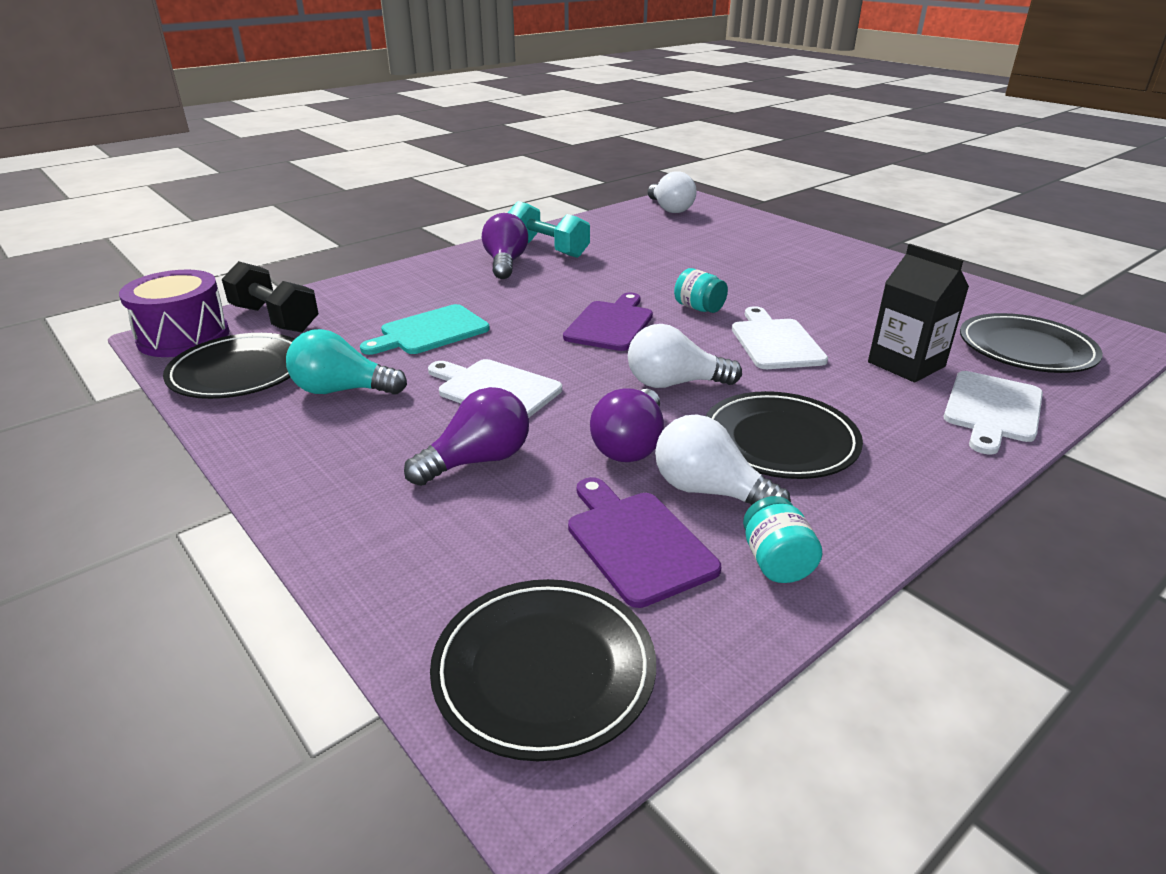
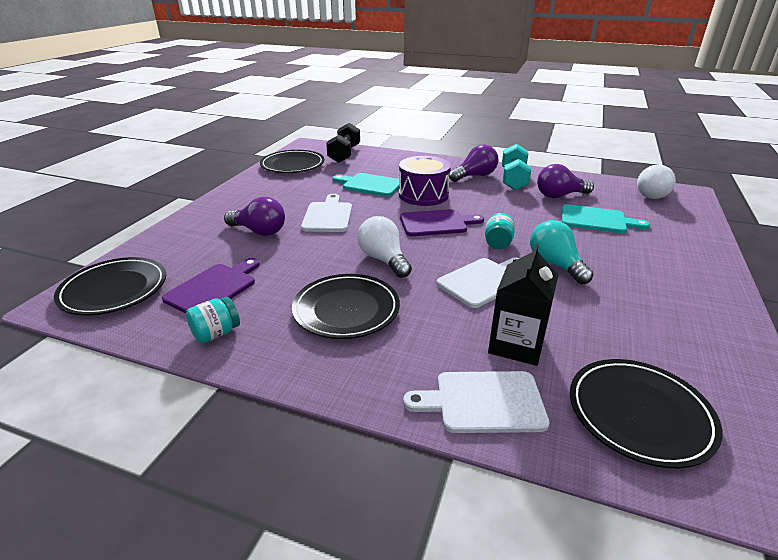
camera: 60 degrees right, 0 degrees up
purple drum [119,270,229,357] -> purple drum moved to [399,156,451,206]
turquoise light bulb [286,329,407,395] -> turquoise light bulb moved to [530,220,593,284]
purple light bulb [590,388,664,462] -> purple light bulb moved to [537,164,594,198]
white light bulb [655,415,791,505] -> none
none -> turquoise cutting board [562,204,650,233]

